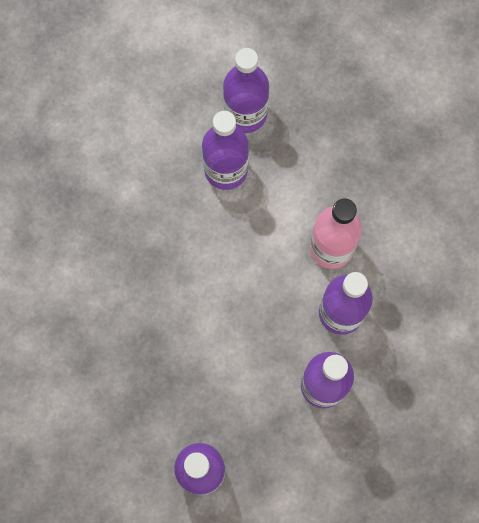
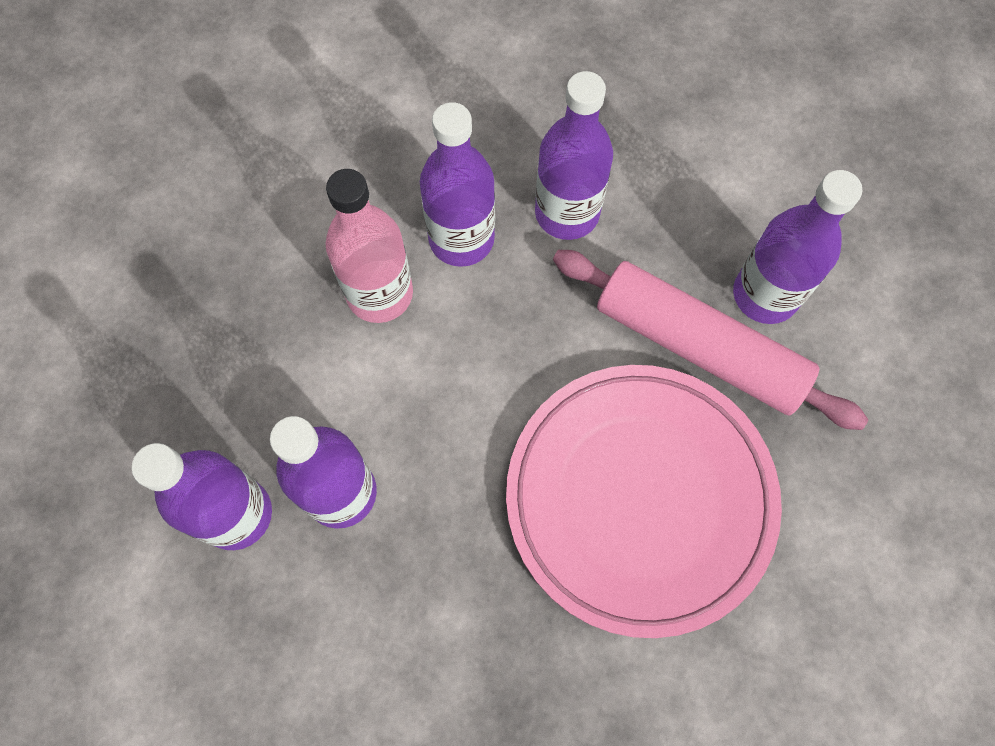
camera: 120 degrees left, 5 degrees down
none -> pink plate [506,365,782,638]
none -> pink rolling pin [553,250,868,430]

